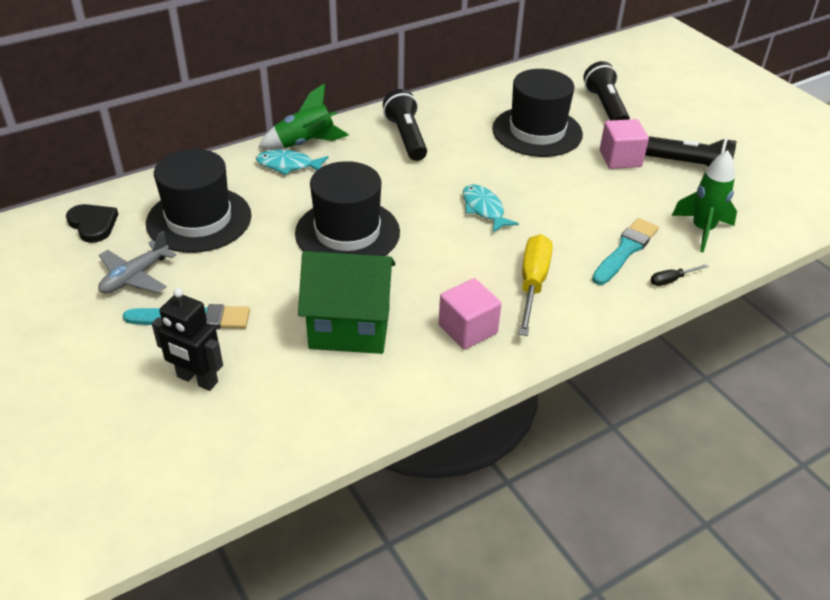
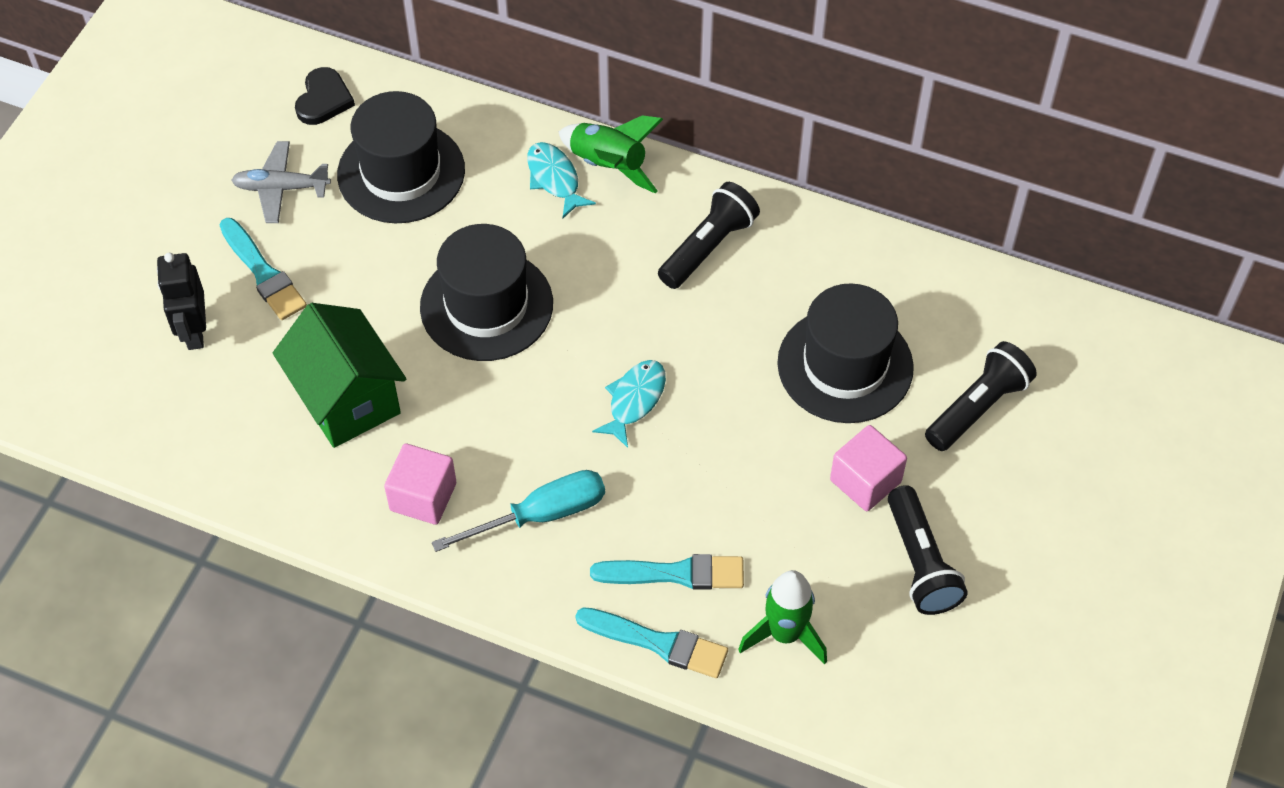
camera: 55 degrees right, 15 degrees up
yellow screwdriver [518,234,553,336] -> turquoise screwdriver [432,470,605,552]
black screwdriver [651,264,709,286] -> turquoise brush [575,607,728,678]

